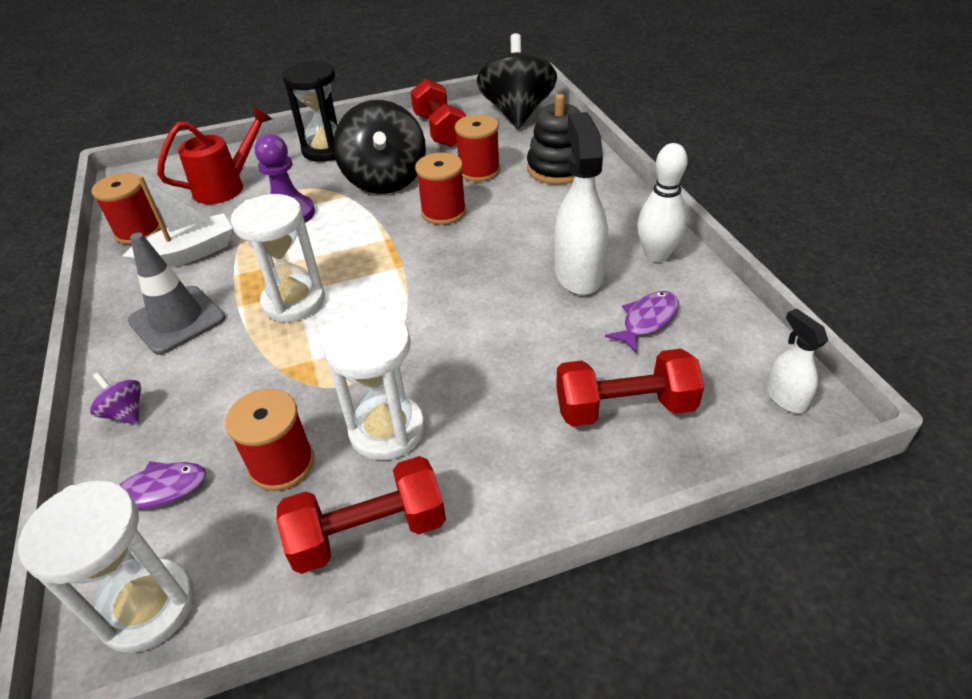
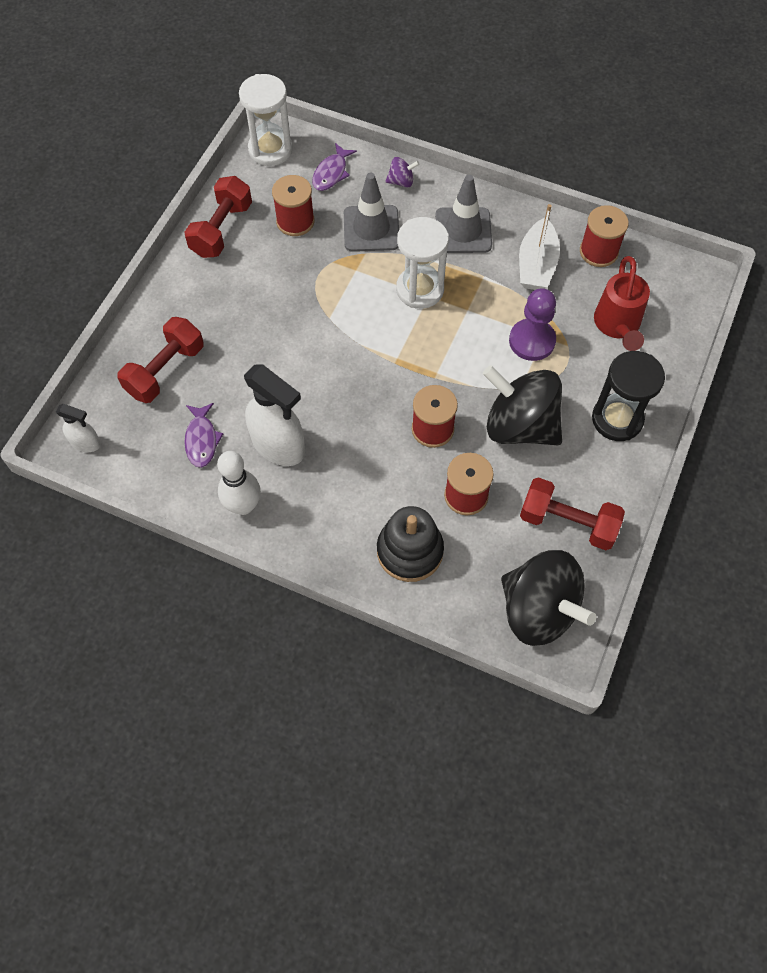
camera: 130 degrees right, 20 degrees up
white hourglass [322,310,425,460] -> none
none -> grey traffic cone [344,173,399,252]

